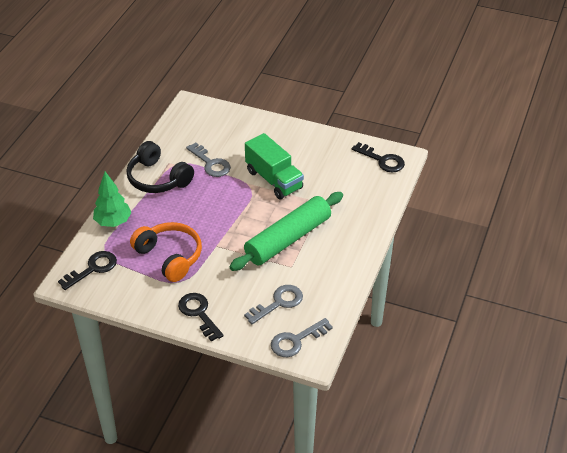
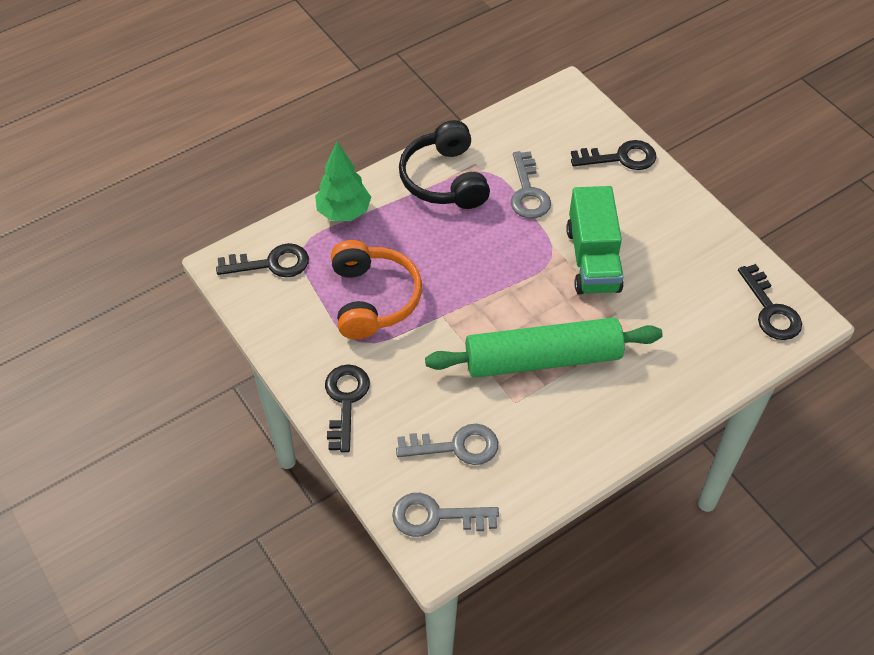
camera: 35 degrees right, 10 degrees up
none -> black key [571,140,656,170]

